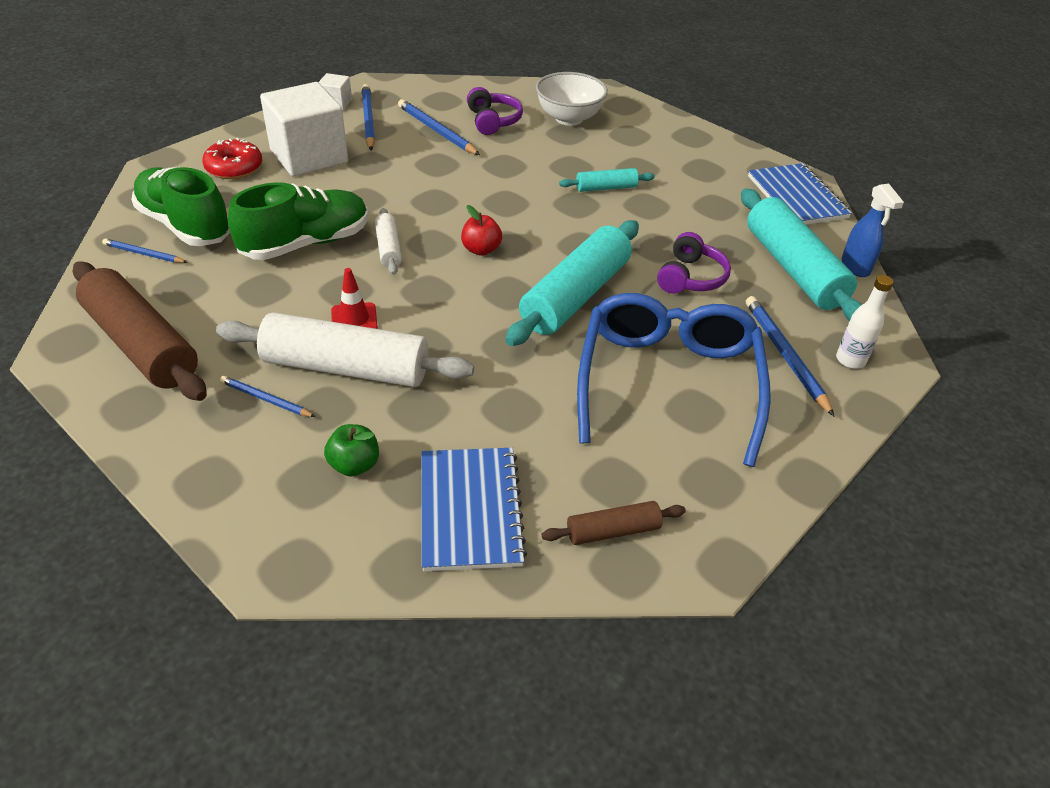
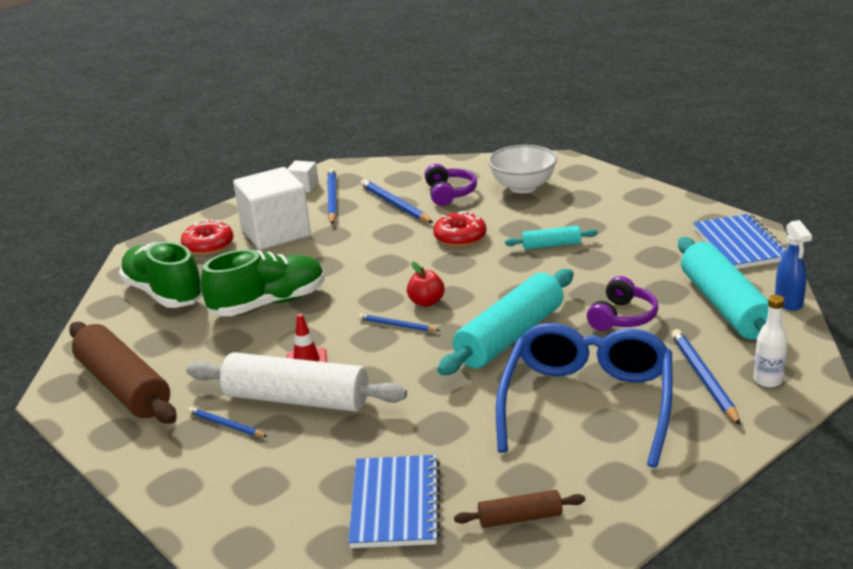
camera: 10 degrees right, 15 degrees down
blue pencil [102,238,188,263] -> blue pencil moved to [358,314,440,332]
green apple [324,424,379,477] -> none
white rolling pin [375,208,402,275] -> none
none -> red donut [433,211,486,247]

